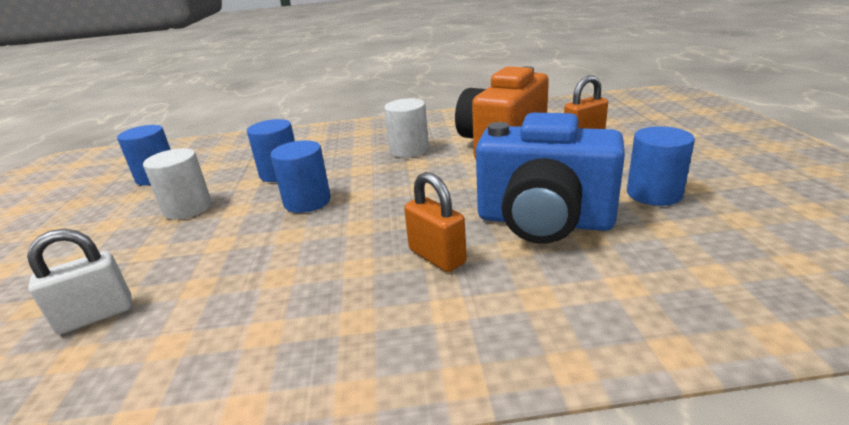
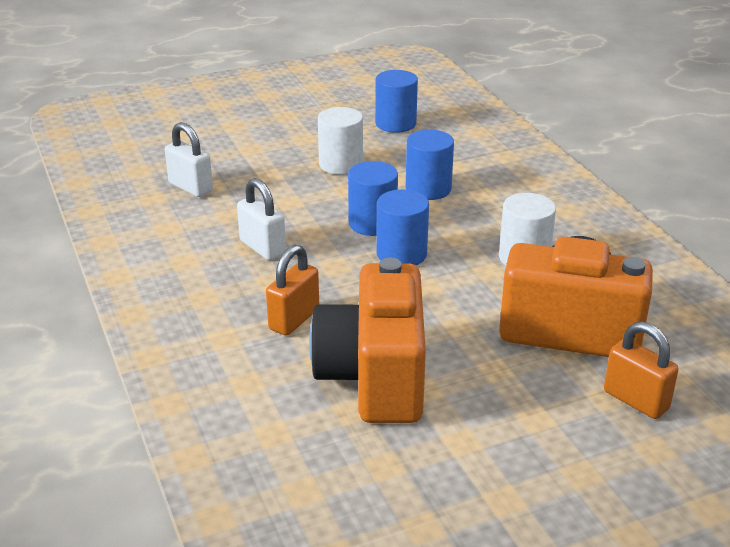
camera: 70 degrees right, 5 degrees up
blue camera [476,113,625,243] -> orange camera [309,258,426,423]
blue cylinder [627,126,695,206] -> blue cylinder moved to [376,189,429,265]
none -> white padlock [237,178,286,260]

